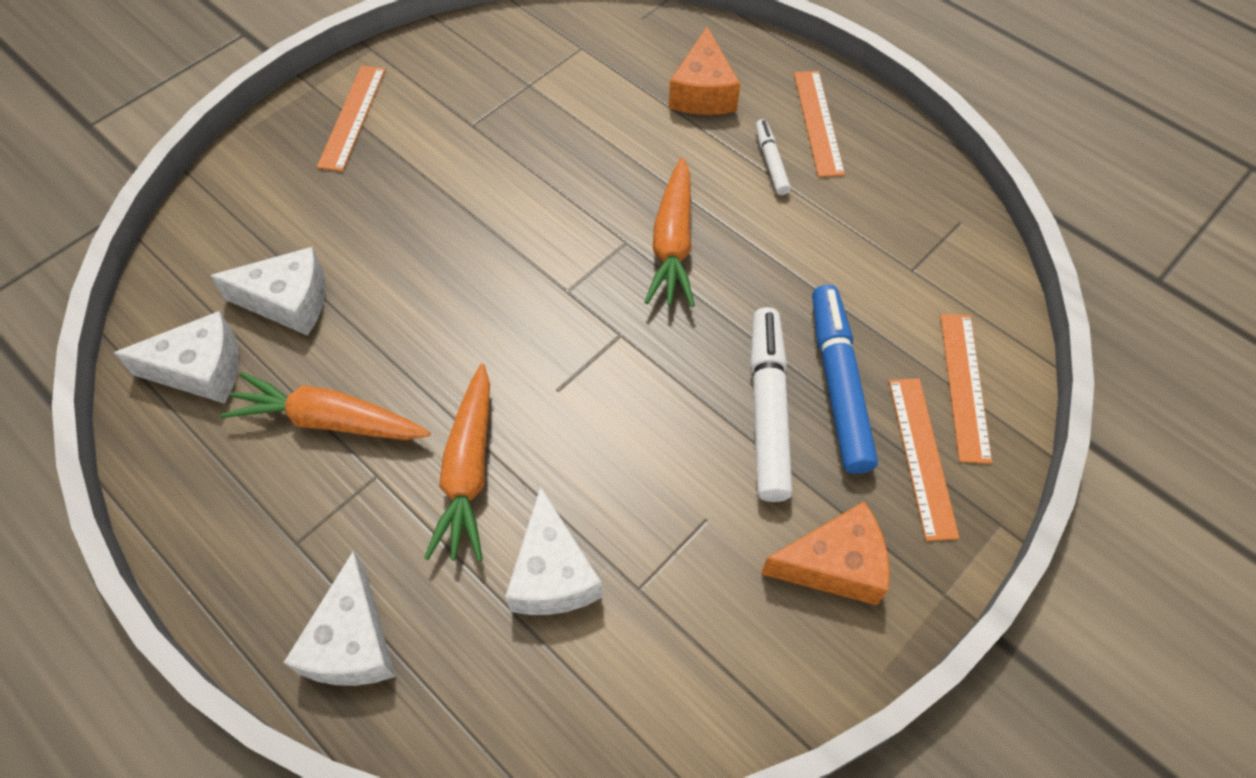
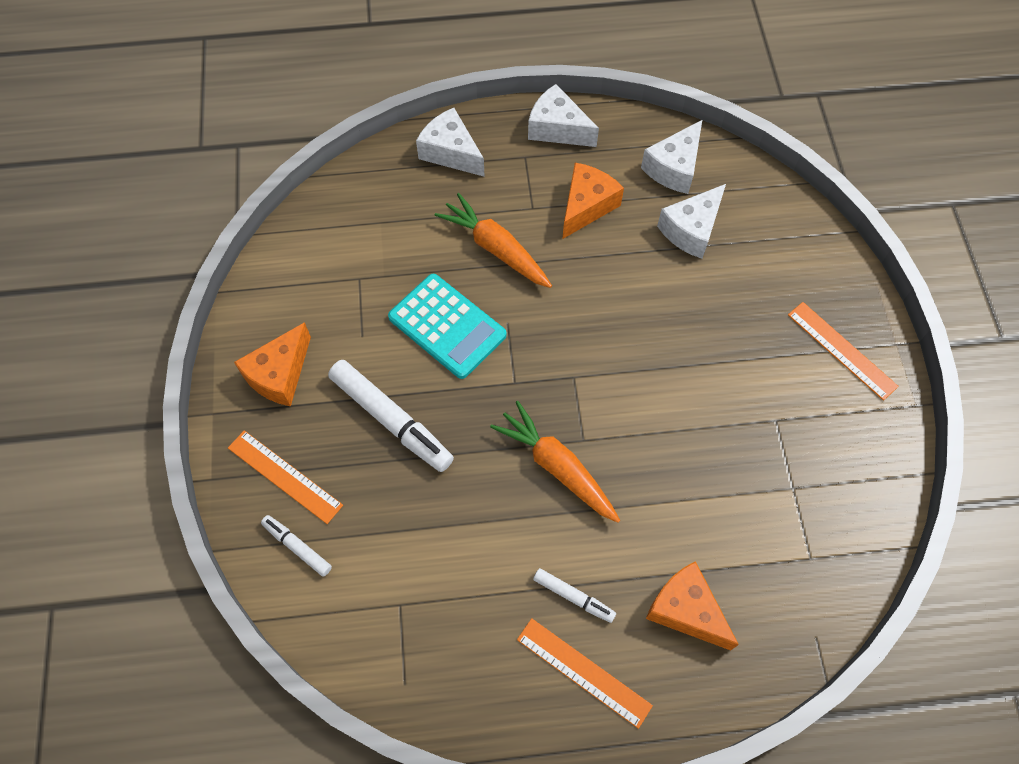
camera: 130 degrees right, 5 degrees up
orange carrot [220,372,430,440] -> orange cheese [562,163,624,239]
white cheese [505,486,603,615] -> white cheese moved to [528,84,599,147]
blue marker [812,284,878,474] -> none
orange ruler [940,314,992,464] -> white marker [261,515,332,577]
none -> turquoise calculator [388,274,506,379]

